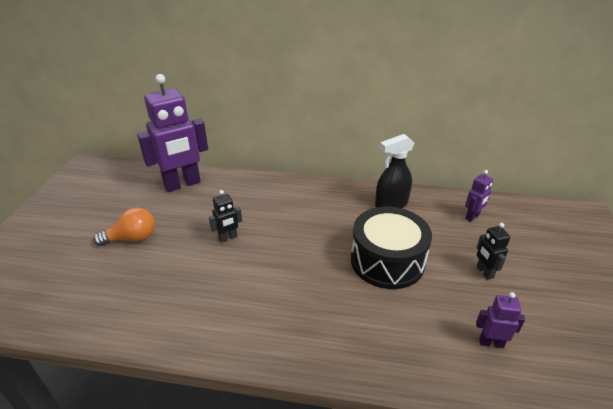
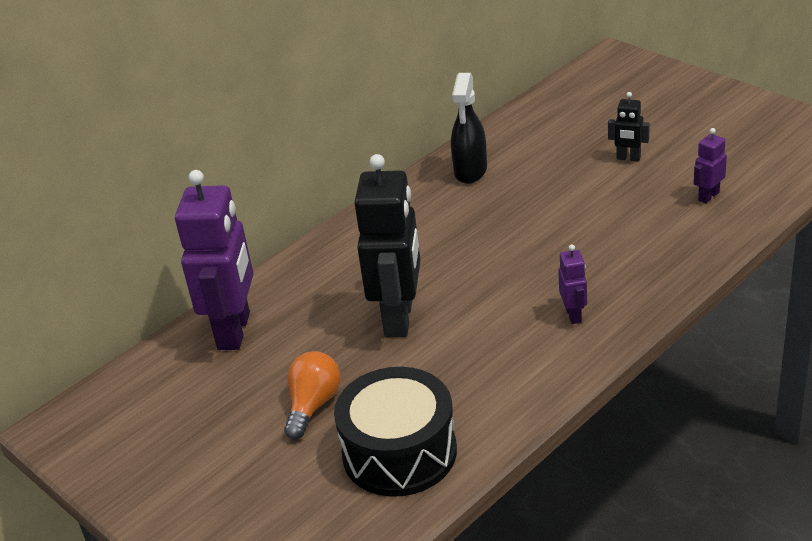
camera: 50 degrees left, 0 degrees up
black robot [209,190,242,243] -> black robot [354,154,420,337], size x2.24
black drum [351,207,432,289] -> black drum moved to [334,367,457,497]
purple robot [465,170,493,222] -> purple robot moved to [558,244,587,324]

